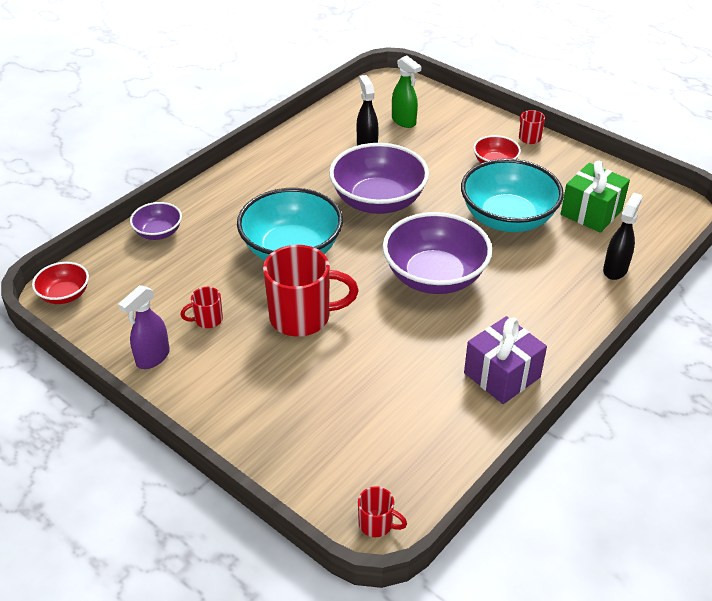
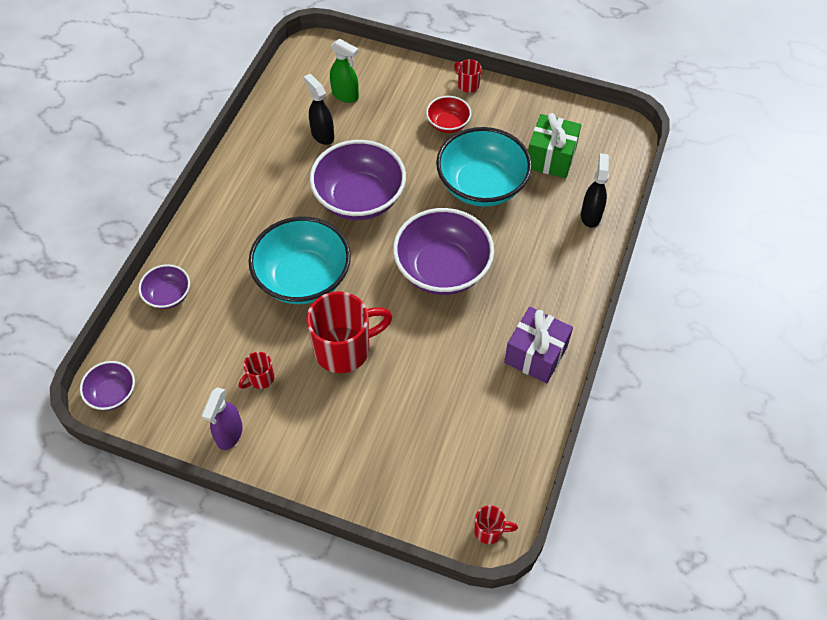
camera: 20 degrees left, 15 degrees up
red bowl [32,262,89,304] -> purple bowl [80,361,135,410]

